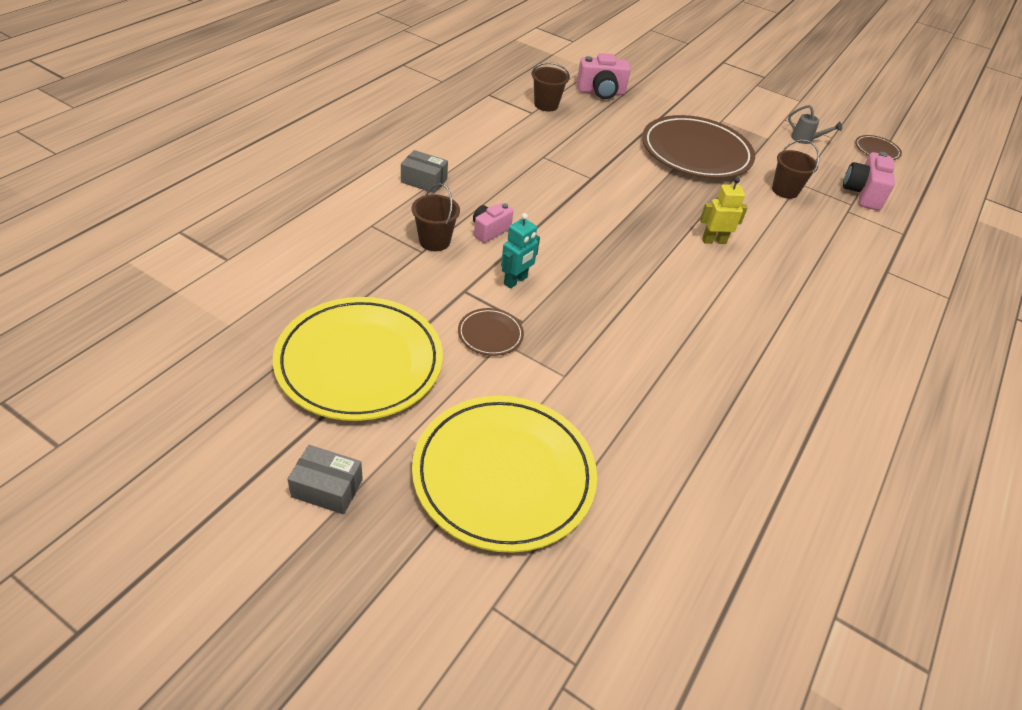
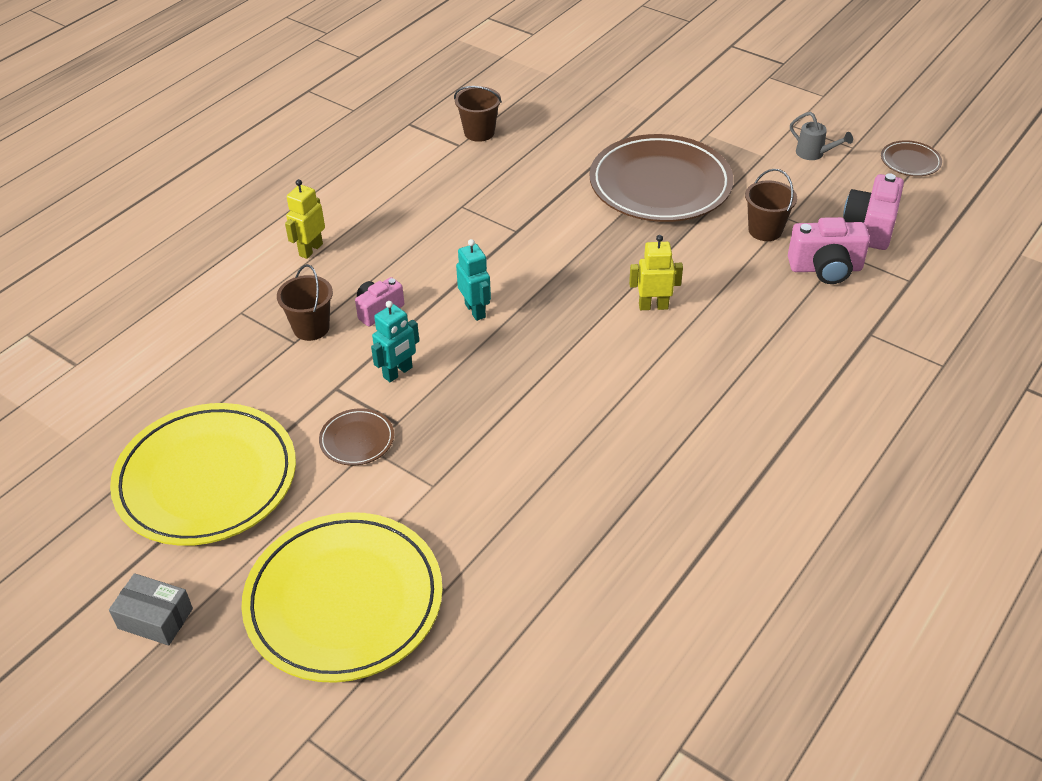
camera: 10 degrees right, 0 degrees up
grey box [401,150,448,193] -> yellow robot [285,179,325,259]
pink camera [577,53,631,99] -> pink camera moved to [788,217,870,284]
none -> turquoise robot [456,239,491,321]

